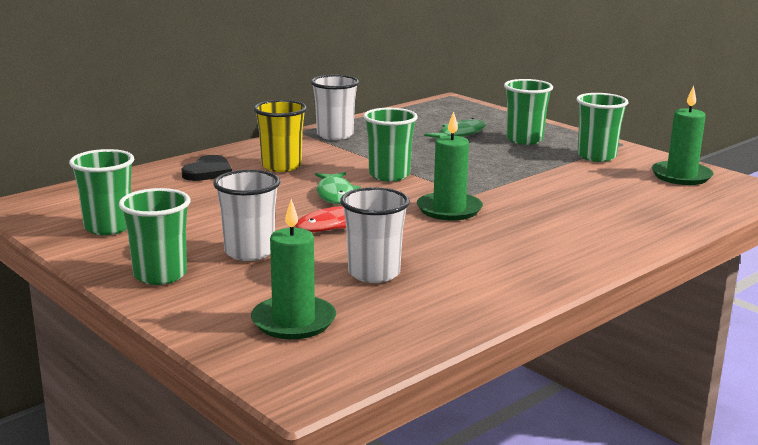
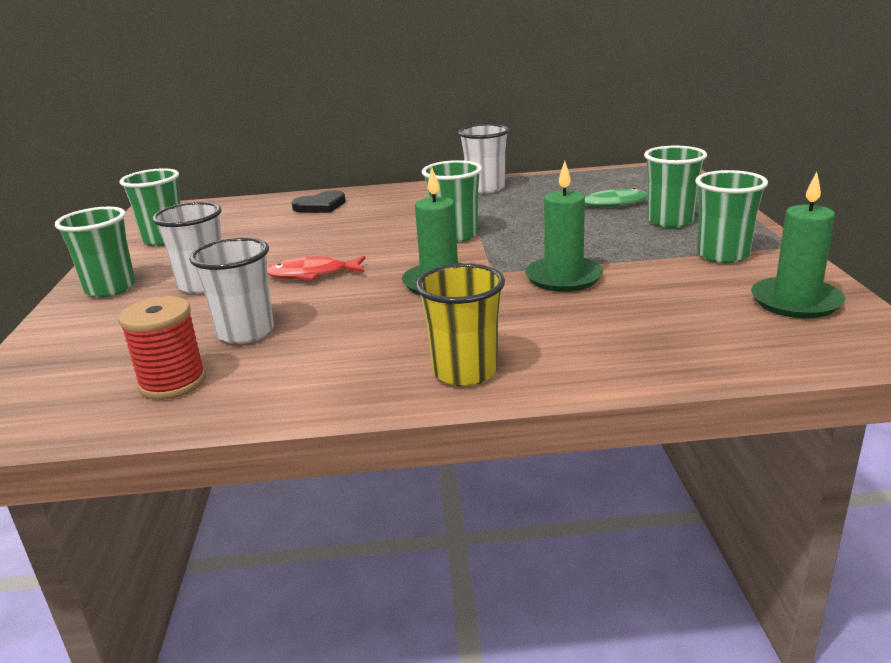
camera: 40 degrees right, 5 degrees up
green candle [251,199,336,339] -> green candle moved to [525,161,603,292]
yellow cup [253,100,307,172] -> yellow cup moved to [415,264,505,386]
green fish [315,172,361,204] -> none
none -> red spool [118,296,206,400]

